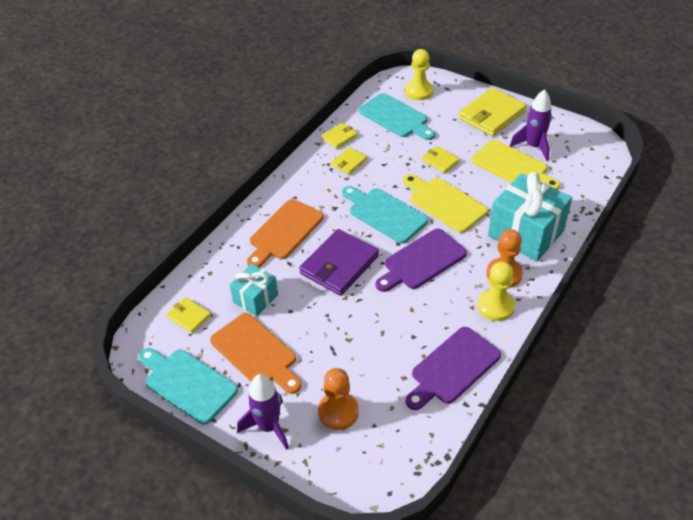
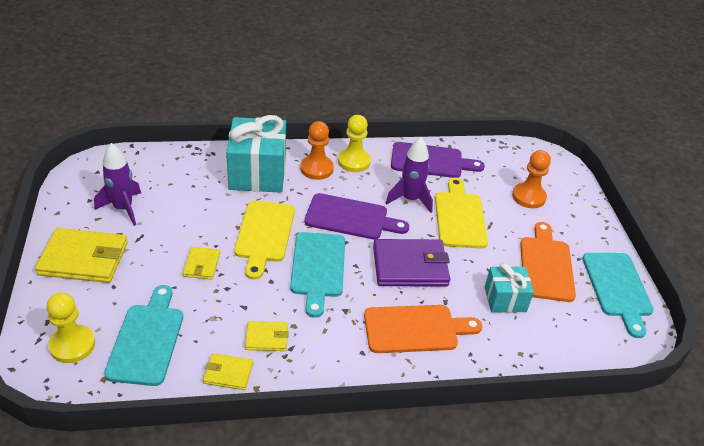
camera: 135 degrees left, 5 degrees down
yellow wallet [166,297,211,334] -> none
purple rocket [237,374,289,450] -> purple rocket moved to [386,137,433,213]
yellow cutting board [471,140,560,190] -> yellow cutting board moved to [435,178,488,249]

